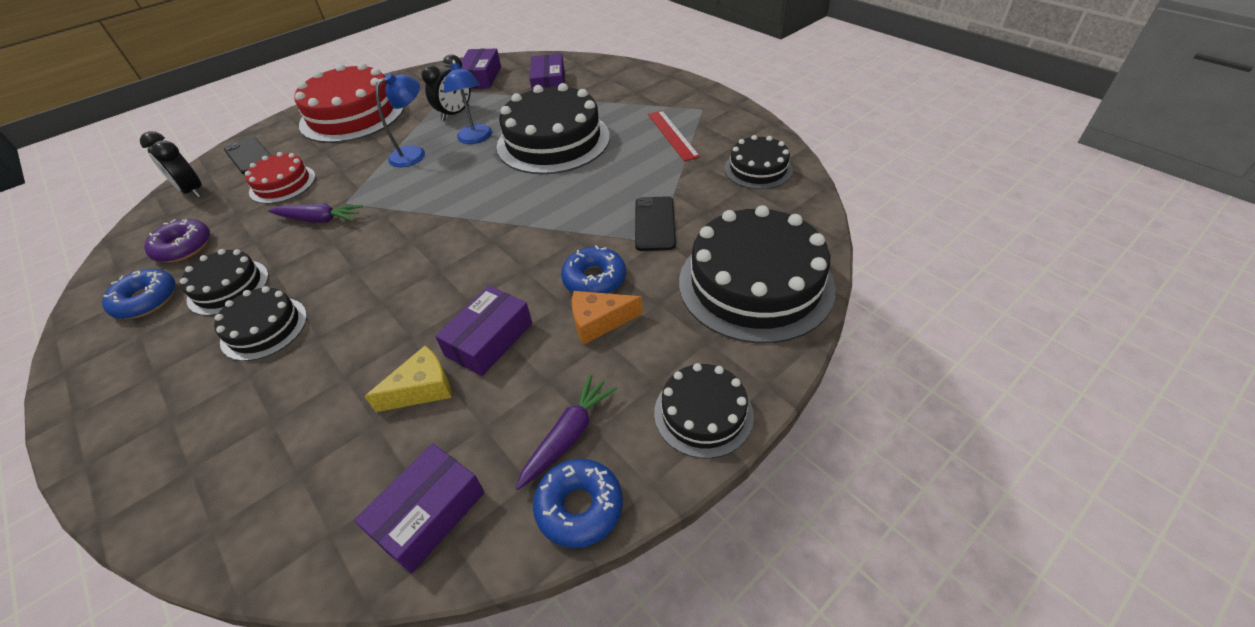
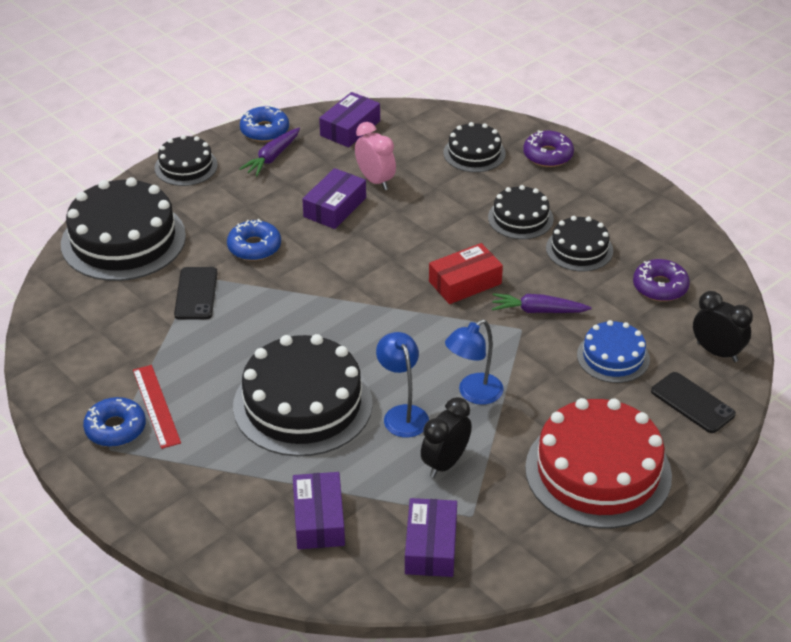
camera: 175 degrees right, 5 degrees down
blue donut [102,269,176,319] -> blue donut moved to [83,397,146,447]
red cake [245,152,315,204] -> blue cake [577,320,650,383]
yellow cheese [364,346,452,412] -> pink clock [355,122,396,190]
orange cheese [572,291,642,344] -> none
black cake [725,135,793,189] -> black cake moved to [443,122,506,172]
none -> red box [429,243,503,304]
none -> purple donut [523,130,574,167]

